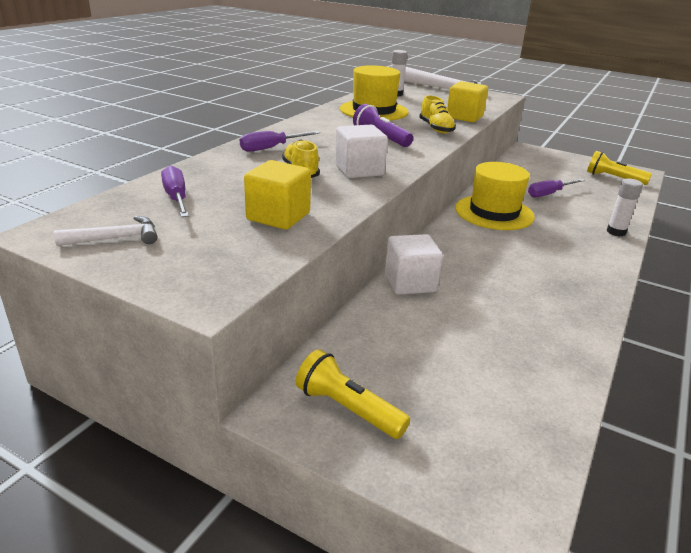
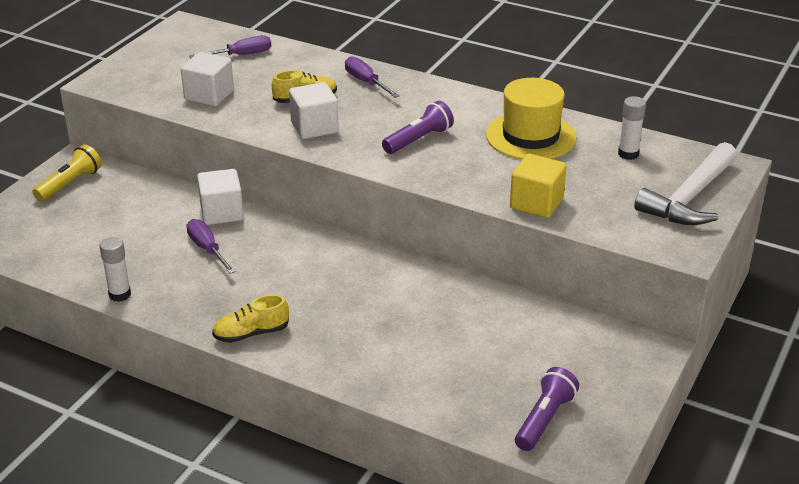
camera: 90 degrees right, 5 degrees up
white hammer [54,216,157,246] -> none
yellow cube [244,160,311,230] -> white cube [181,52,234,106]
yellow shoe [419,95,456,133] -> yellow shoe moved to [212,294,289,343]
yellow hat [455,162,535,230] -> none
purple screwdriver [528,179,585,197] -> purple screwdriver moved to [186,219,236,274]
yellow flashlight [587,151,652,185] -> purple flashlight [515,367,579,451]
white glue stick [607,179,643,237] -> white glue stick moved to [100,237,131,302]

